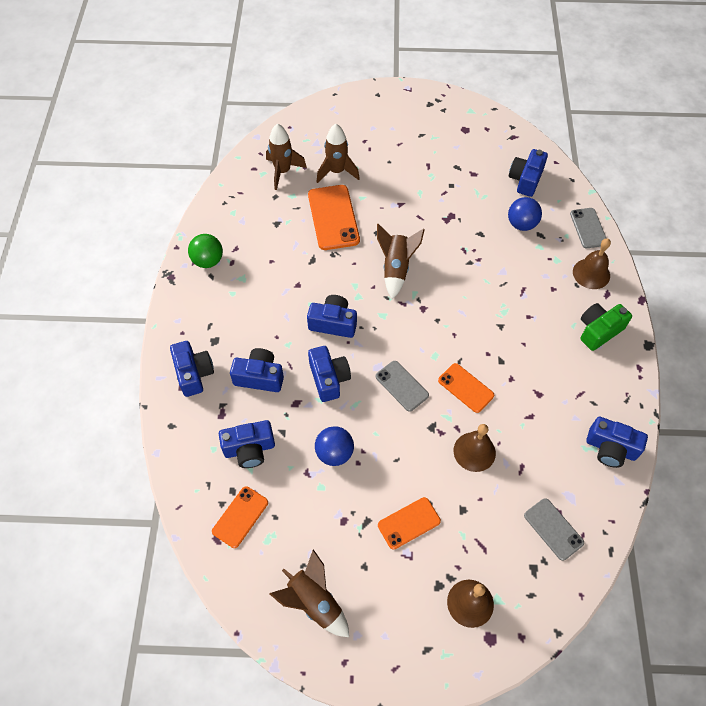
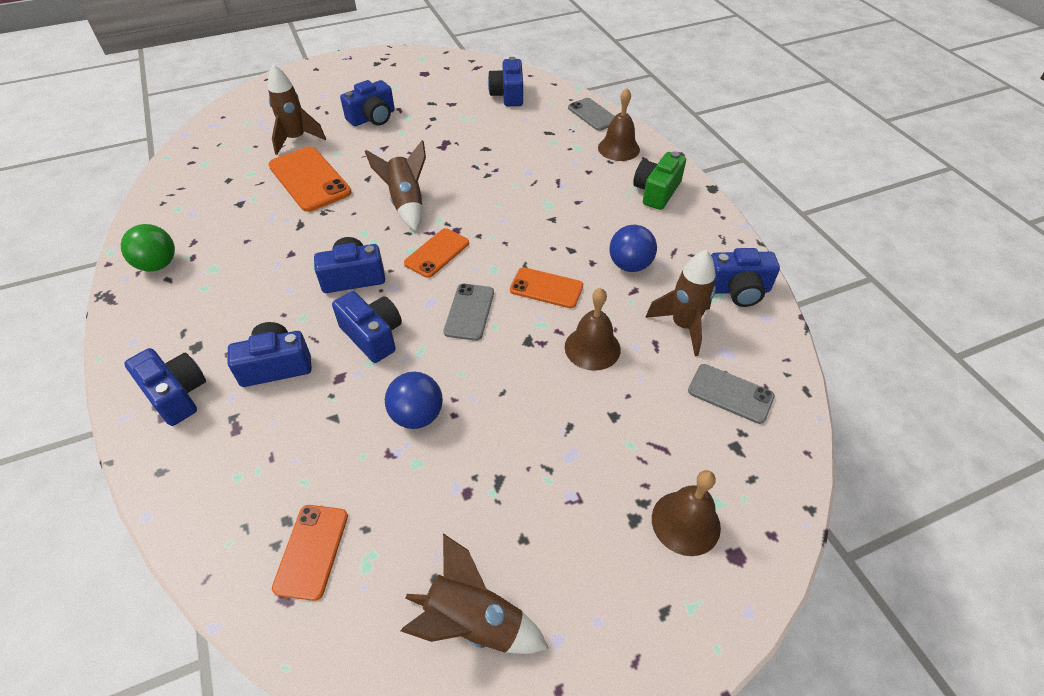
camera: 25 degrees left, 10 degrees down
blue camera [219,420,275,468] -> blue camera moved to [340,80,395,126]
brown rocket [266,124,307,190] -> brown rocket moved to [645,250,716,356]
grey phone [375,361,429,412] -> grey phone turned 75 degrees clockwise [444,284,494,341]
orange phone [378,497,441,549] -> orange phone moved to [404,228,469,278]
blue ball [508,197,542,231] -> blue ball moved to [609,225,657,272]

